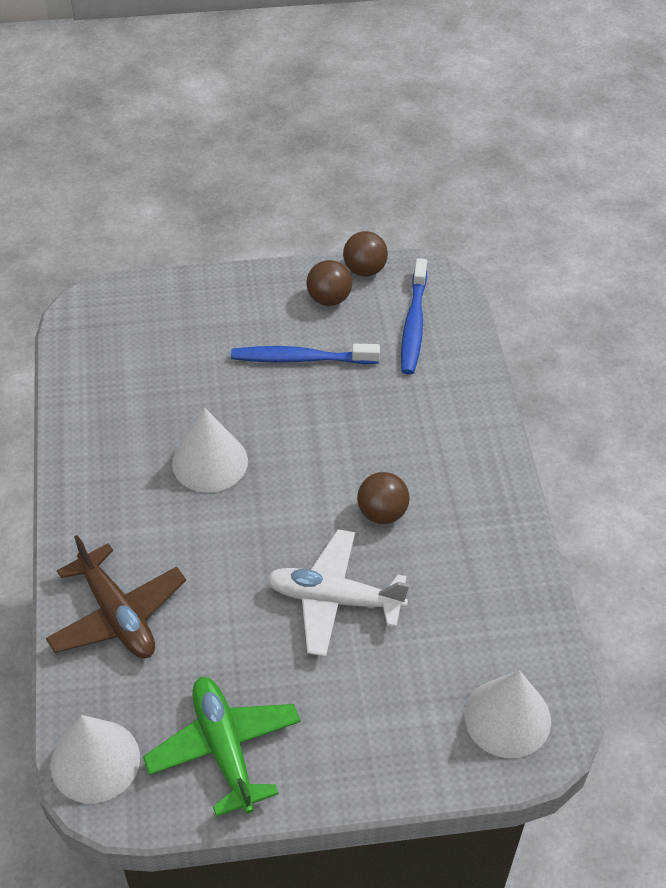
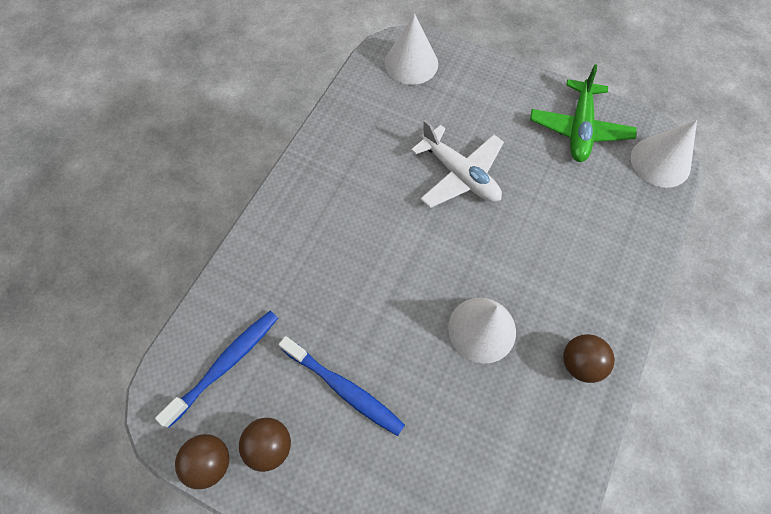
camera: 145 degrees left, 15 degrees up
brown plane [46,535,186,659] -> none
brown ball [357,472,410,524] -> brown ball moved to [563,334,615,383]

